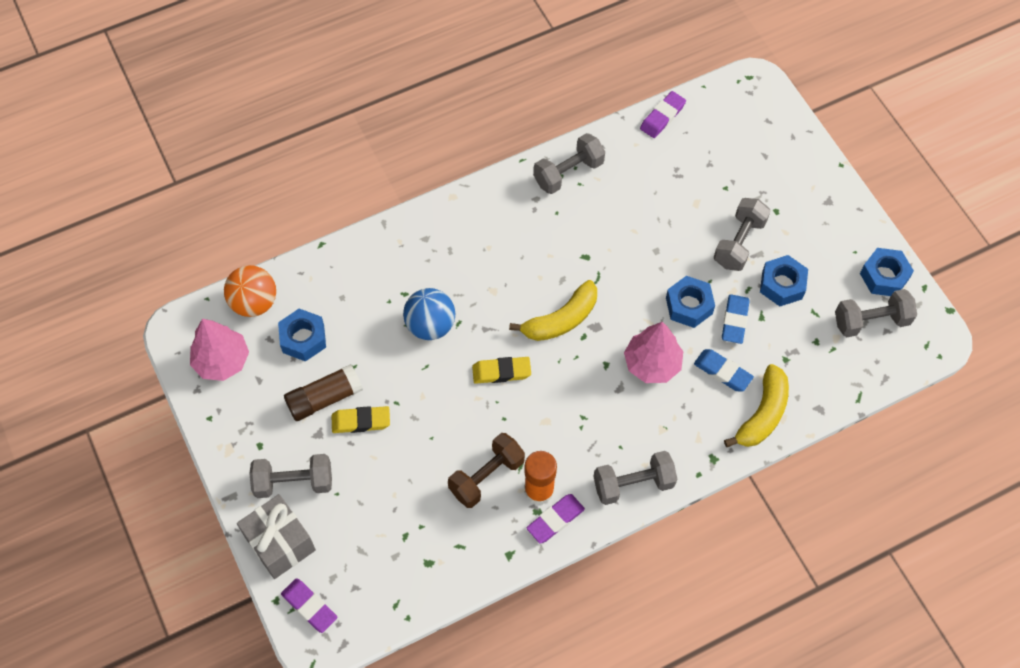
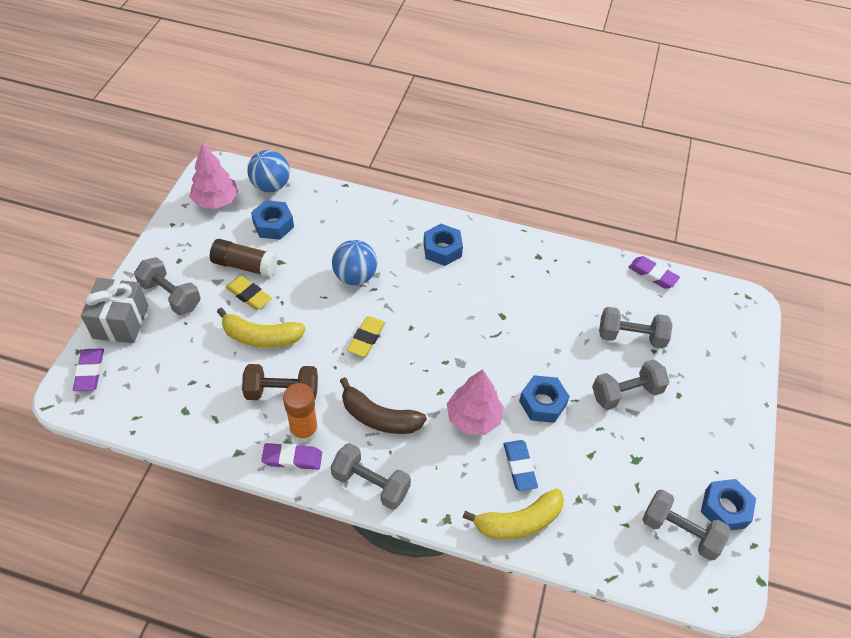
camera: 40 degrees right, 10 degrees down
orange ball [224,265,276,317] -> blue ball [247,150,290,192]
yellow eraser [472,357,531,384] -> yellow eraser turned 75 degrees clockwise [347,316,385,357]
yellow banana [509,280,597,341] -> yellow banana moved to [217,308,306,348]
grey dumbbell [533,133,605,194] -> grey dumbbell moved to [599,307,673,349]
purple eraser [640,91,686,138] -> purple eraser turned 45 degrees clockwise [628,256,680,289]
blue eraser [722,294,750,344] -> none
blue nut [760,255,808,306] -> blue nut moved to [423,224,463,266]
none -> brown banana [340,377,427,434]

